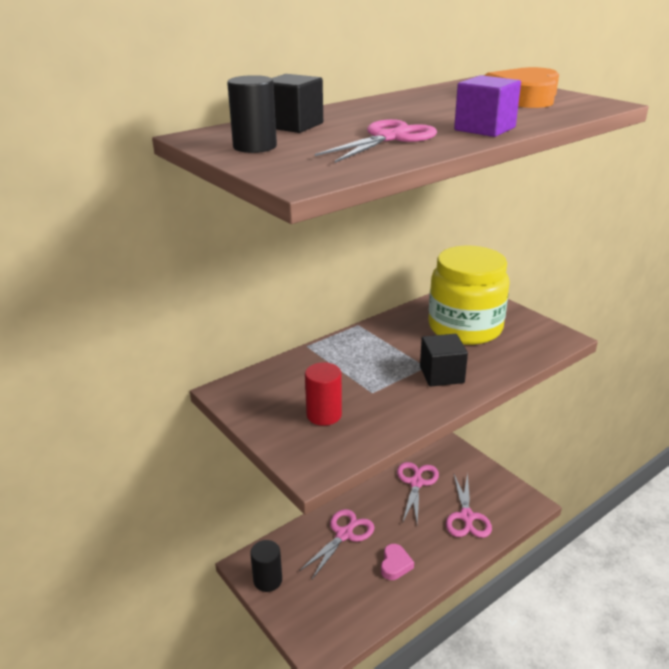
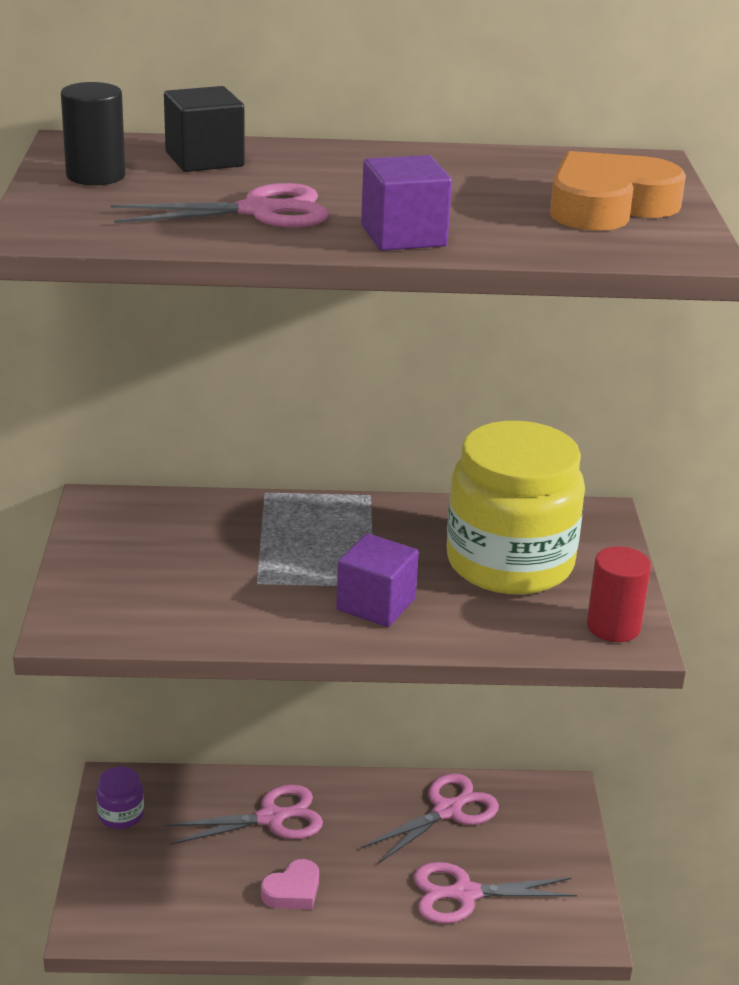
camera: 35 degrees right, 0 degrees up
black cylinder [250,540,282,592] -> purple jar [96,766,144,829]
red cylinder [305,362,342,426] -> red cylinder moved to [587,546,651,642]
black cube [420,334,468,386] -> purple cube [336,533,419,627]
pink scissors [446,473,492,538] -> pink scissors turned 45 degrees clockwise [413,862,577,924]

